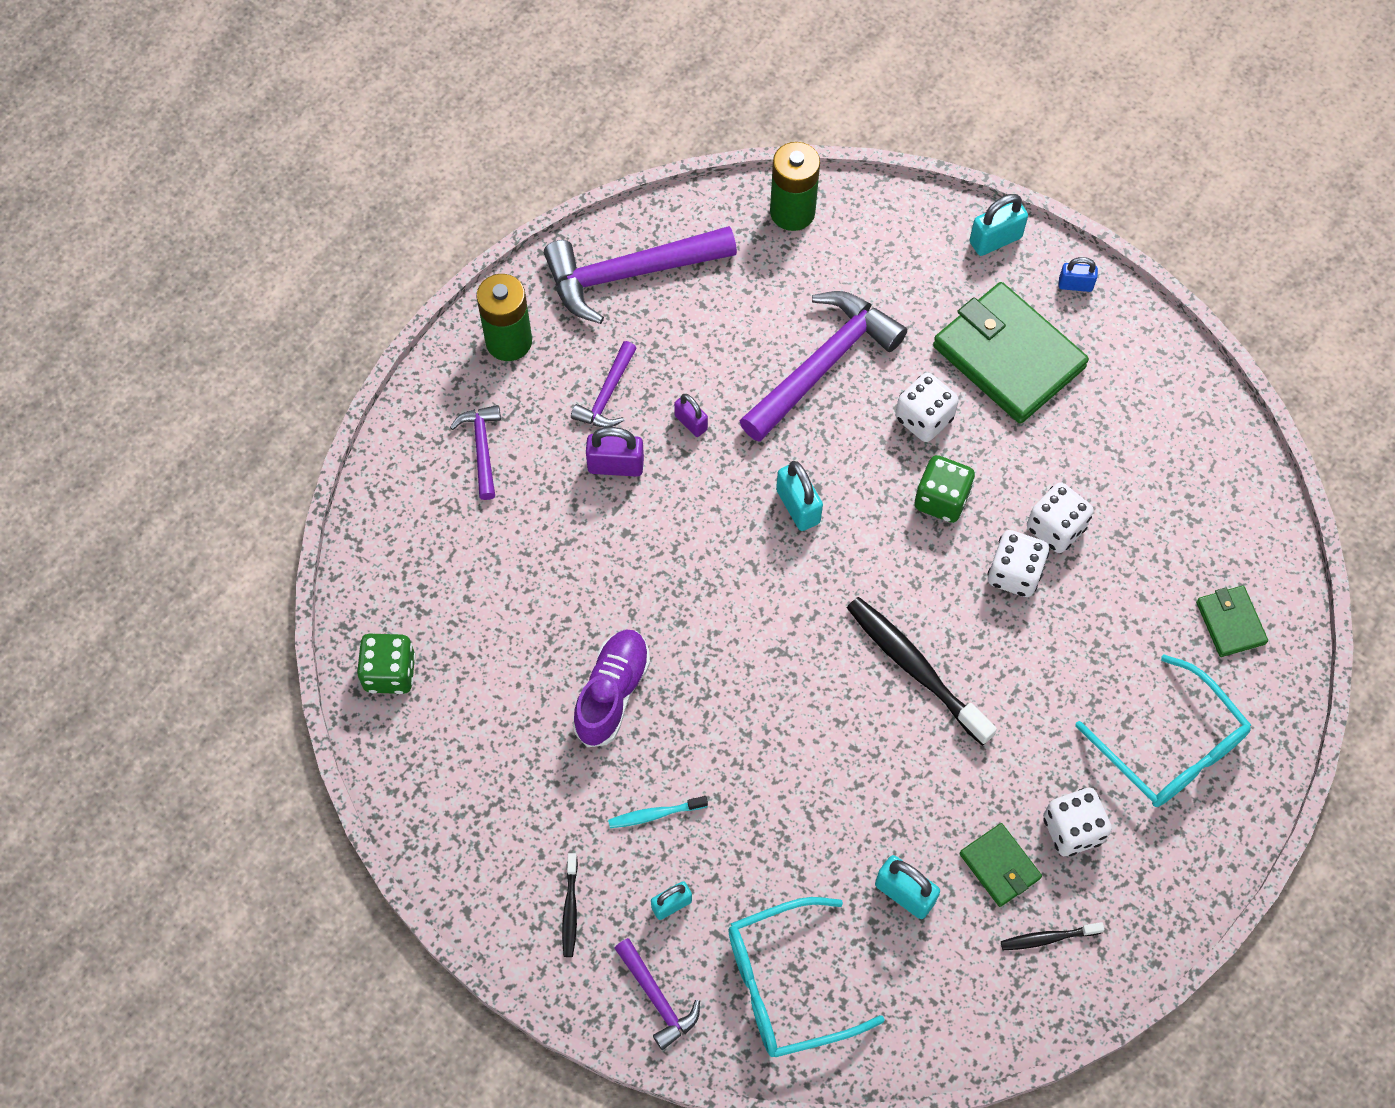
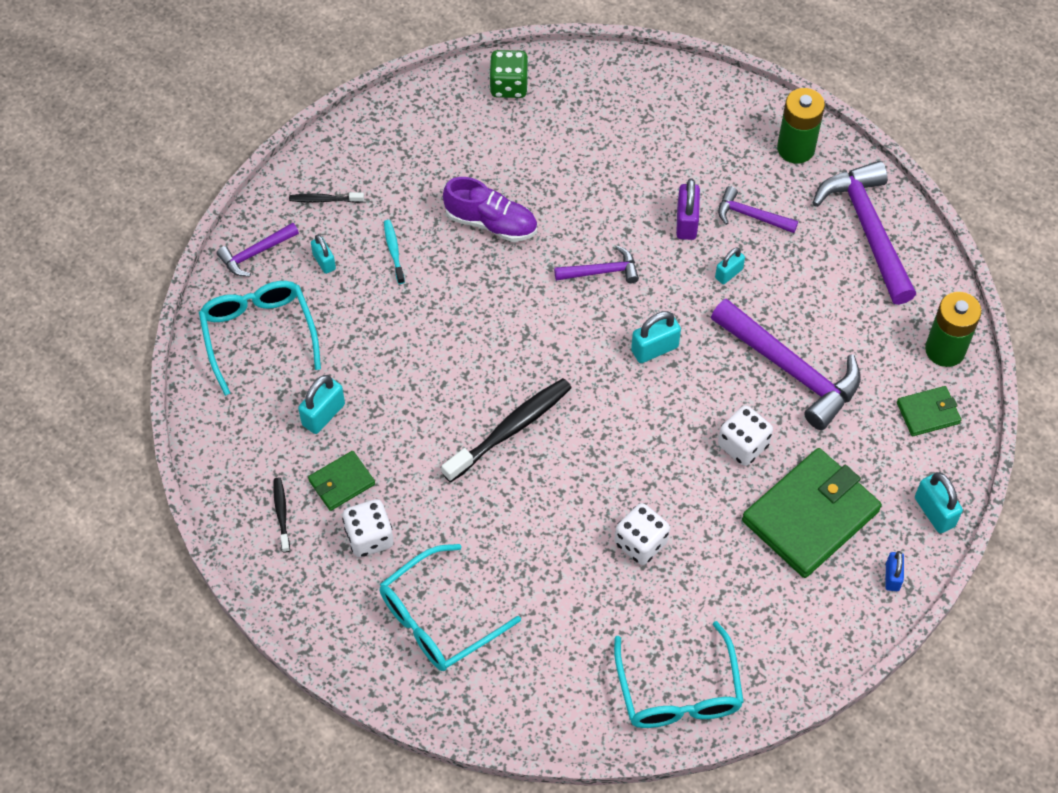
camera: 90 degrees right, 5 degrees down
purple hammer [450,405,501,500] -> purple hammer moved to [554,246,639,283]
purple padlock [674,394,708,437] -> turquoise padlock [715,247,745,284]
green dice [914,455,975,523] -> none
white dice [987,530,1049,597] -> none
green wallet [1196,585,1268,657] -> green wallet moved to [897,386,961,436]
none -> turquoise glasses [614,621,744,728]

